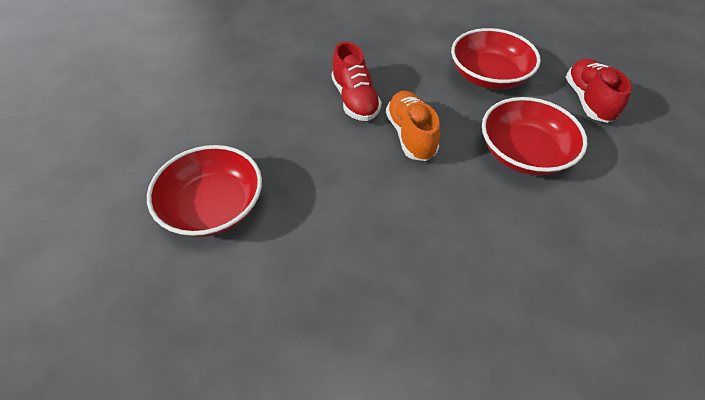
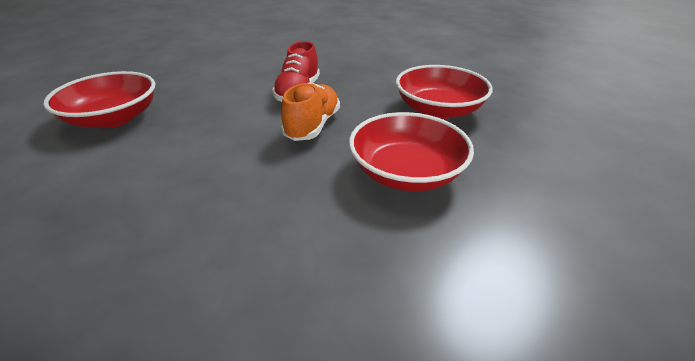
camera: 30 degrees right, 15 degrees down
red shoe [566,59,632,123] -> none

